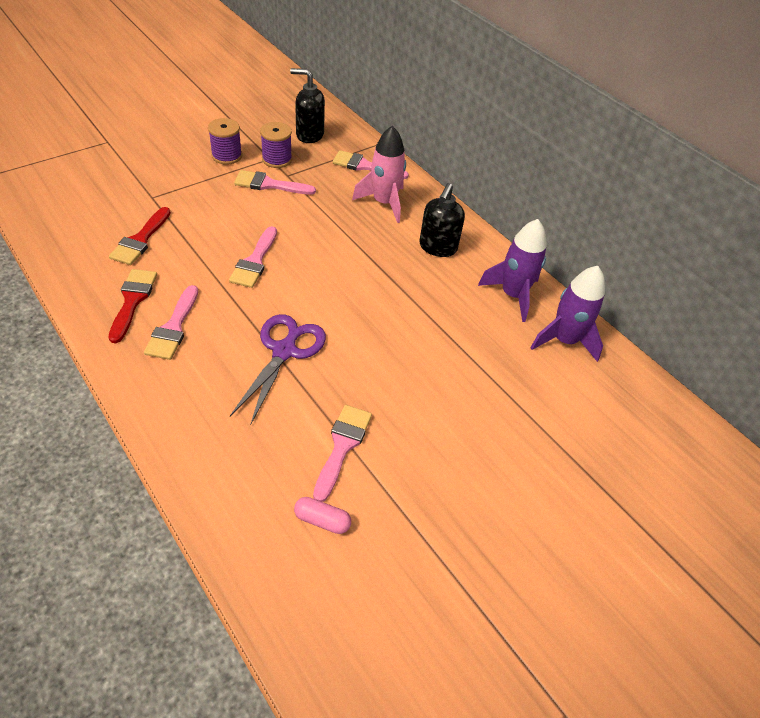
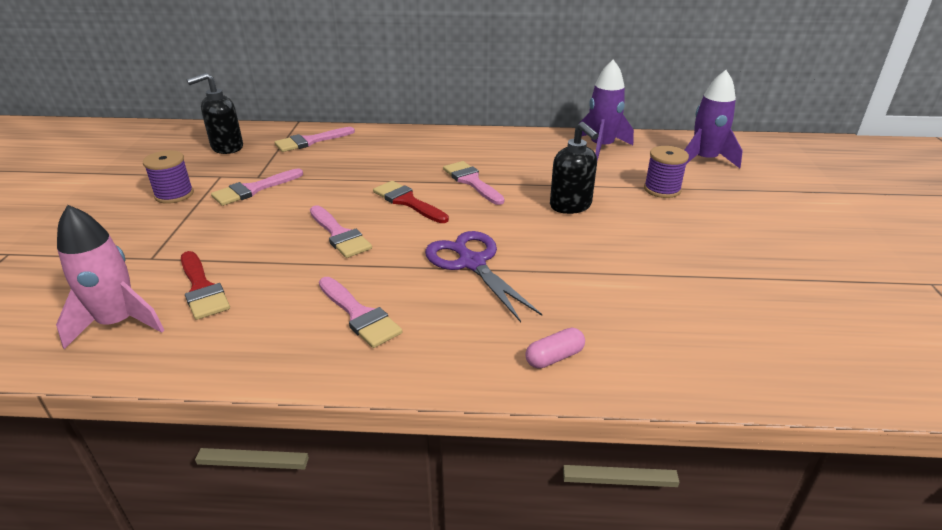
camera: 45 degrees left, 15 degrees down
red brush [108,269,157,343] -> red brush moved to [373,181,449,223]
purple spool [260,122,292,168] -> purple spool moved to [644,146,689,198]
pink capsule [294,497,351,534] -> pink capsule moved to [525,328,585,369]
pink brush [313,405,372,502] -> pink brush moved to [443,161,505,205]
pink rocket [352,126,406,223] -> pink rocket moved to [56,205,164,349]
black soap dispenser [419,183,465,257] -> black soap dispenser moved to [550,122,599,214]
purple rocket [478,219,547,322] -> purple rocket moved to [685,70,743,168]

